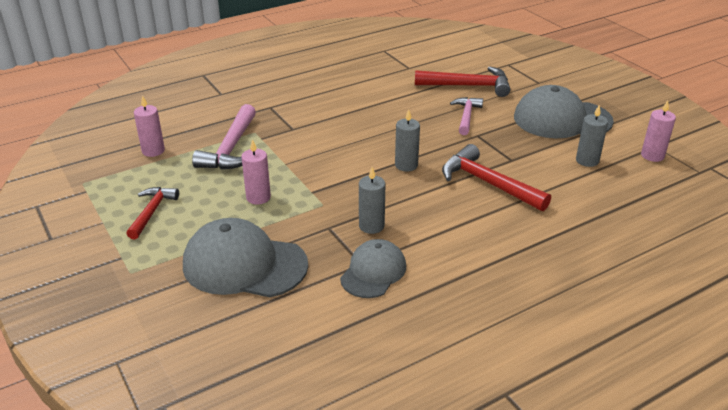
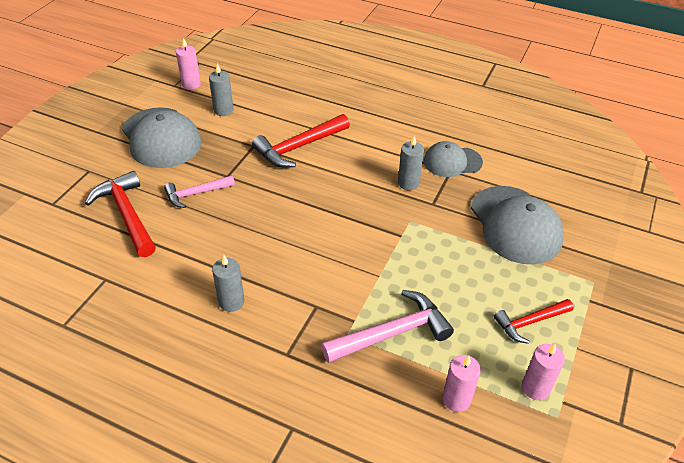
camera: 125 degrees left, 10 degrees up
pink candle [241,139,271,204] -> pink candle moved to [522,344,565,400]
grey candle [395,109,420,171] -> grey candle moved to [212,255,244,312]
red hammer [442,144,551,211] -> red hammer turned 45 degrees clockwise [252,114,350,168]

